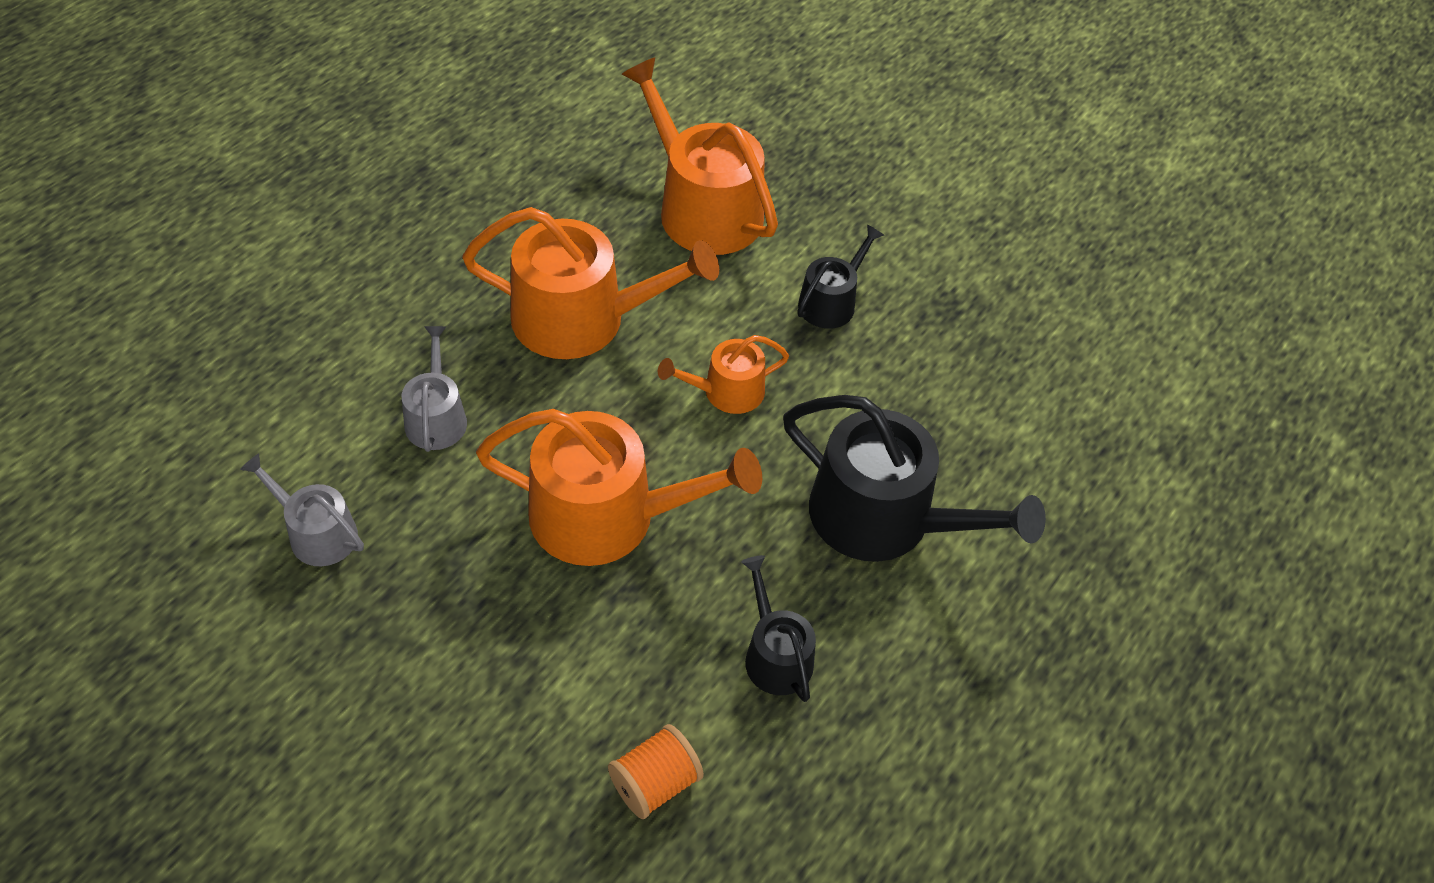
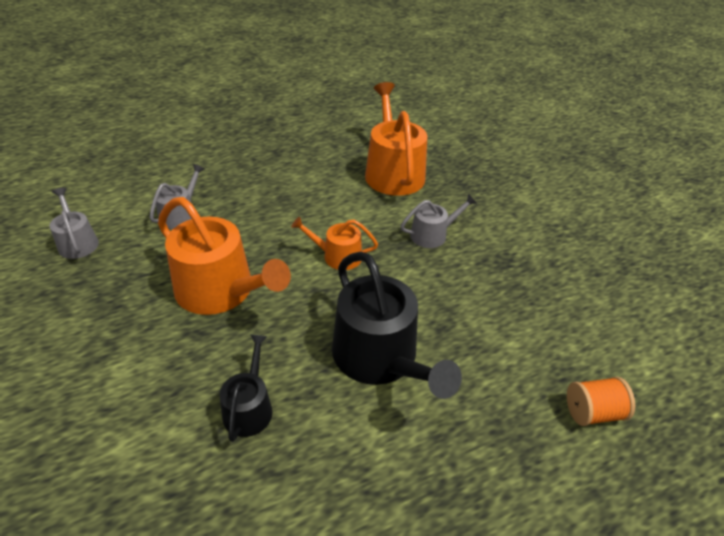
camera: 30 degrees right, 10 degrees down
orange watering can [462,207,719,359] -> none
orange spool [608,724,704,819] -> orange spool moved to [567,377,635,426]
black watering can [797,224,884,329] -> grey watering can [401,194,477,248]

